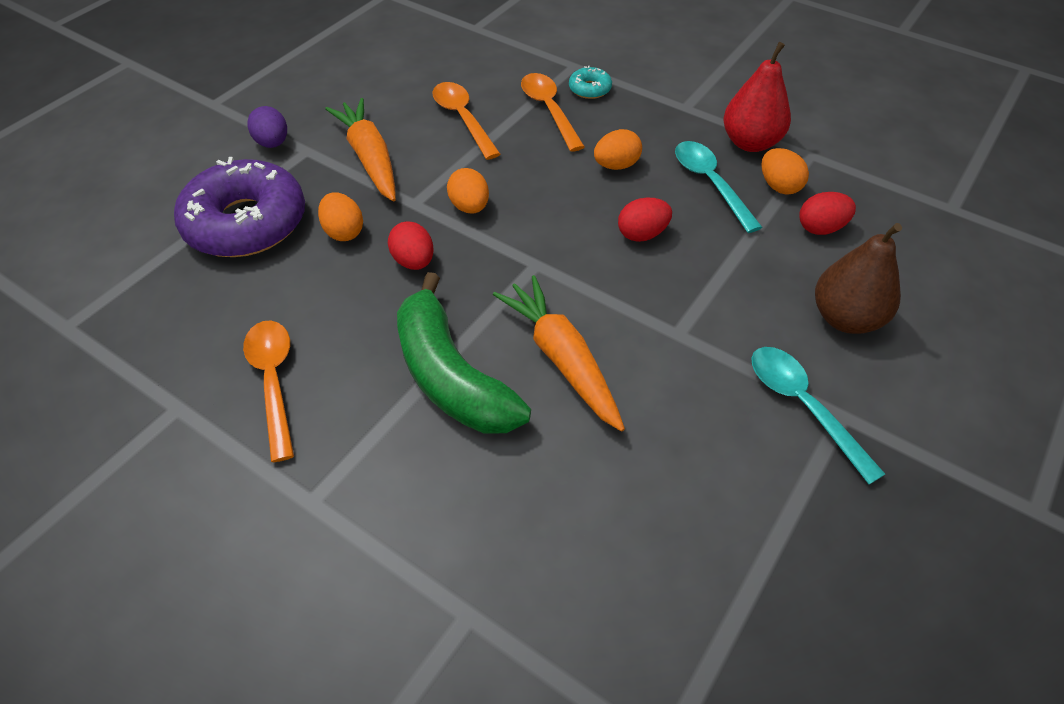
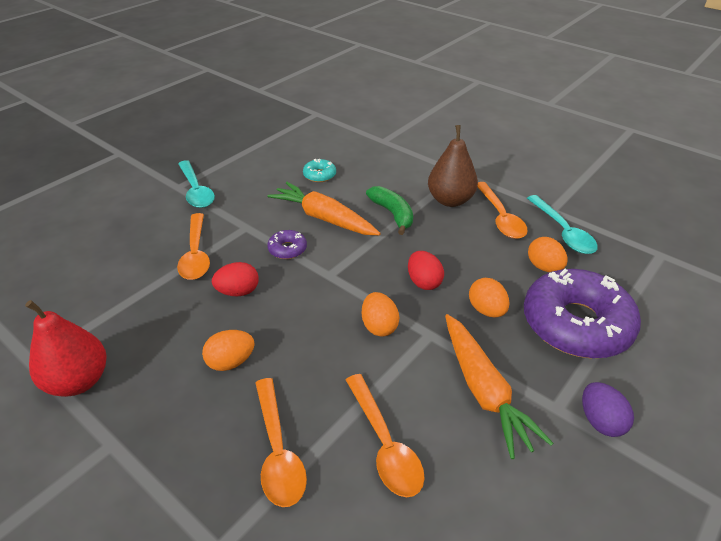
camera: 175 degrees left, 10 degrees down
green banana [397,272,531,434] -> green banana [366,186,413,235], size x0.60
orange carrot [493,275,625,432] -> orange carrot turned 150 degrees clockwise [267,182,381,235]
turquoise donut [569,66,612,99] -> turquoise donut moved to [303,159,336,182]
turquoise spoon [675,141,762,233] -> turquoise spoon moved to [527,195,598,254]
orange egg [761,148,809,195] -> orange egg moved to [528,237,568,272]
red egg [799,192,856,235] -> none
brown pear [815,223,902,334] -> brown pear moved to [428,125,478,207]
none -> orange spoon [177,213,210,280]
none -> purple donut [267,230,307,259]

